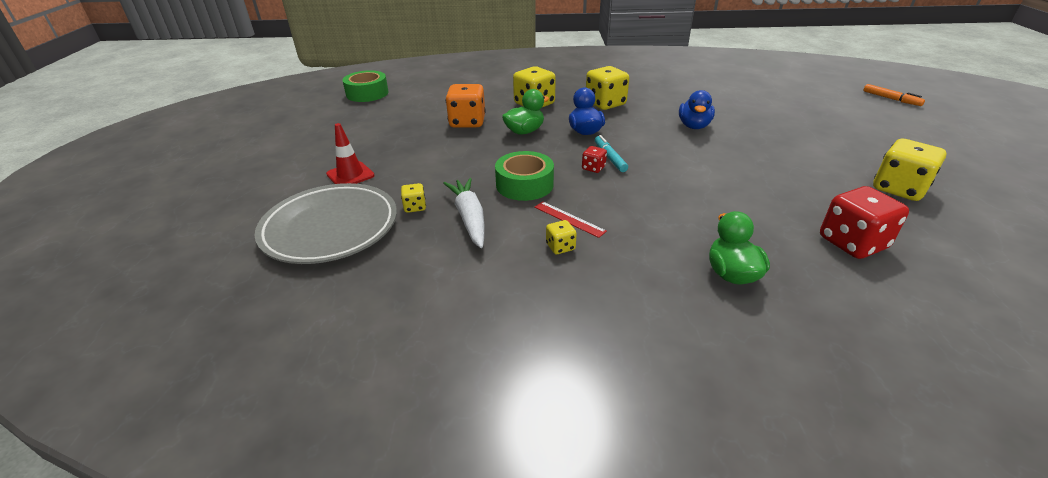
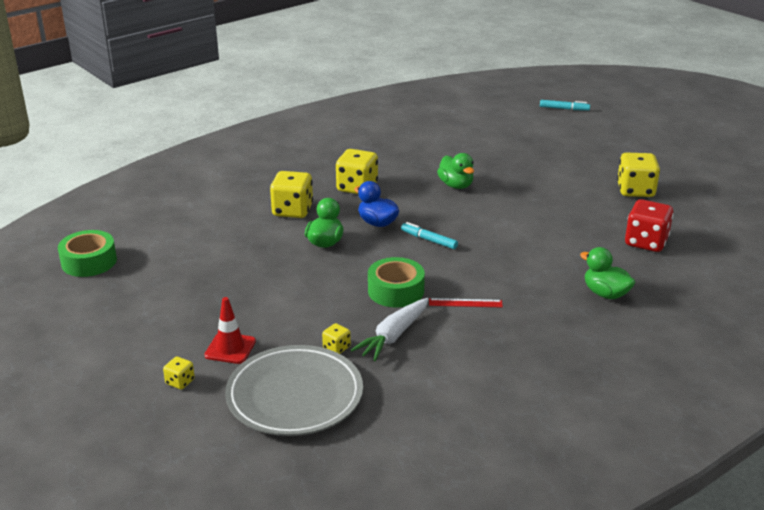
camera: 40 degrees left, 5 degrees down
white carrot [443,178,484,248] -> white carrot turned 90 degrees counterclockwise [351,298,429,361]
orange dice [446,84,486,128] -> none
yellow dice [546,220,577,254] -> yellow dice moved to [163,357,195,389]
red dice [582,146,607,173] -> none
blue duck [679,90,715,129] -> green duck [437,153,474,189]
orange marker [863,84,925,106] -> turquoise marker [540,100,590,110]

